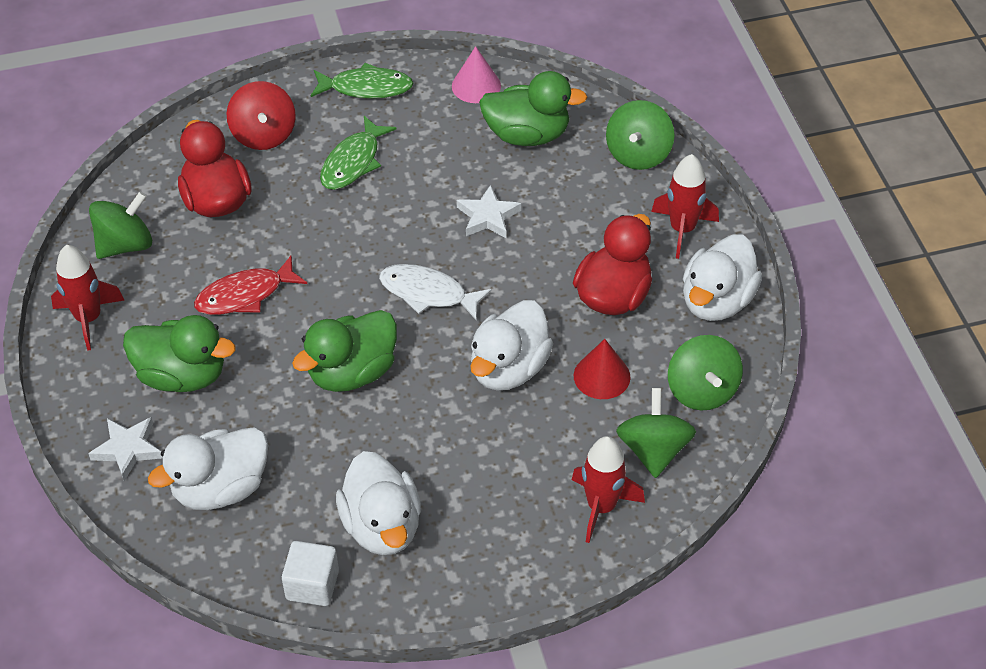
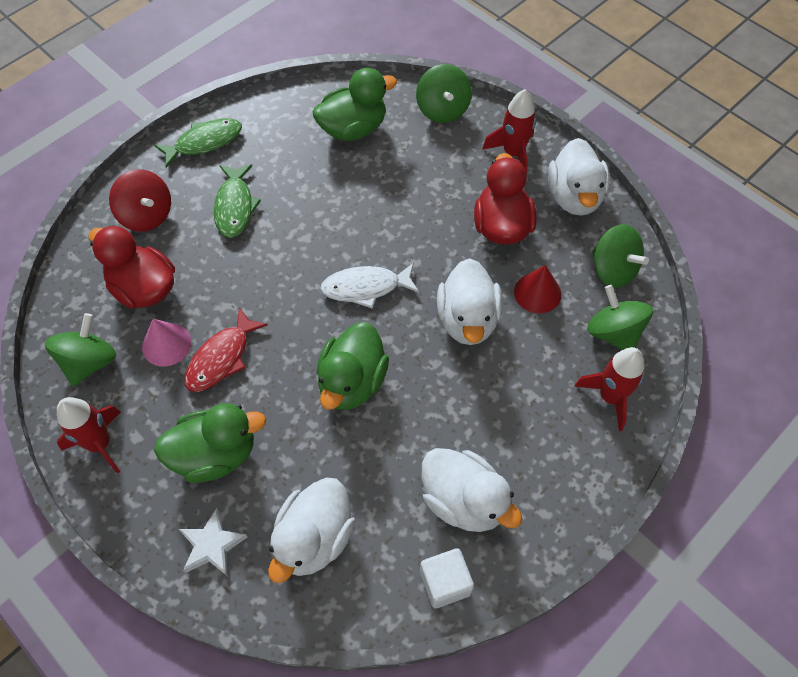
camera: 30 degrees left, 10 degrees up
pink cone [452,46,501,103] -> pink cone moved to [142,319,191,367]
white star [457,185,521,238] -> none

